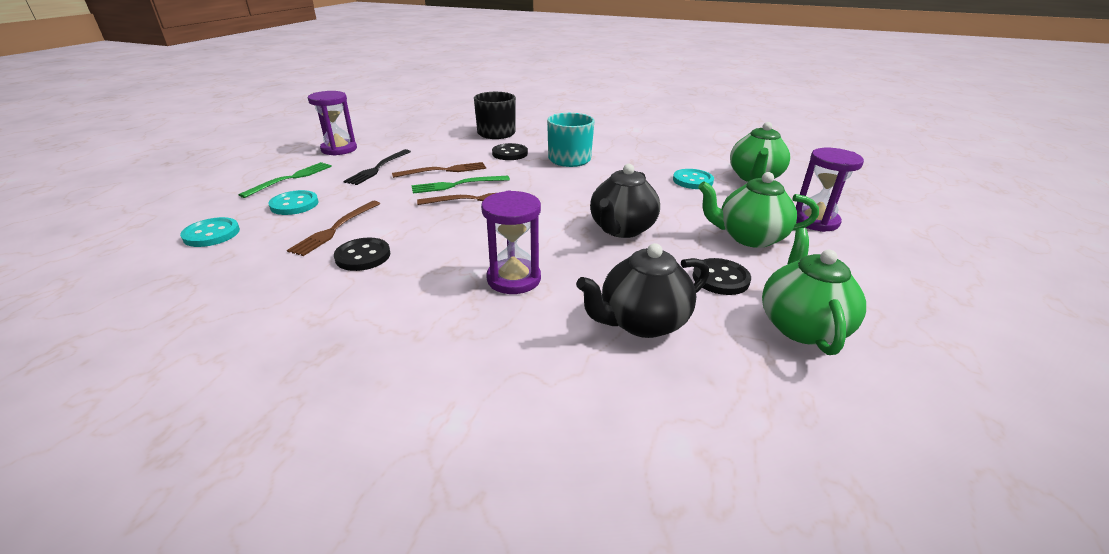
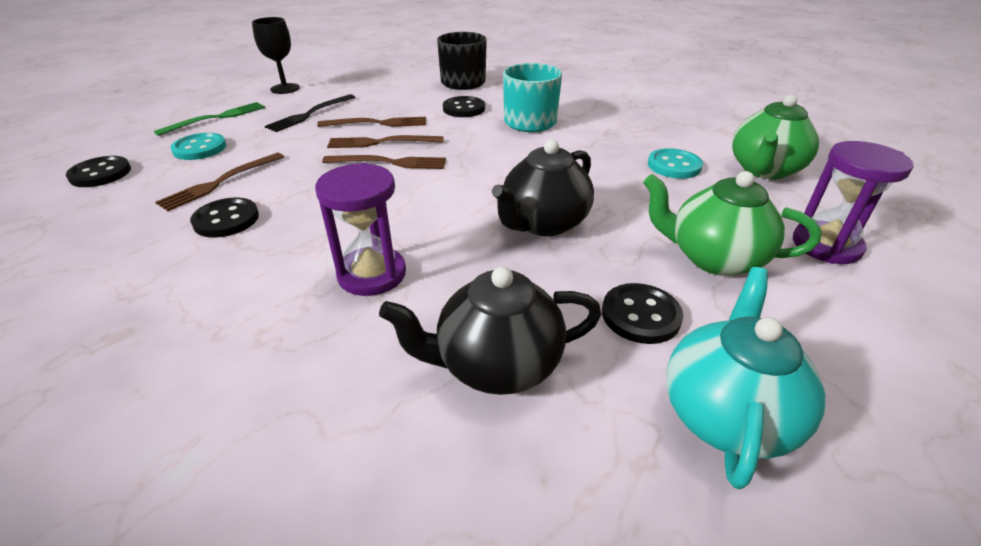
camera: 15 degrees right, 5 degrees up
turquoise button [180,217,240,247] -> black button [66,156,131,187]
purple hourglass [308,91,357,156] -> black goblet [252,17,300,94]
green fork [412,175,510,194] -> brown fork [327,135,443,148]
green teapot [762,228,866,355] -> turquoise teapot [666,267,825,489]

